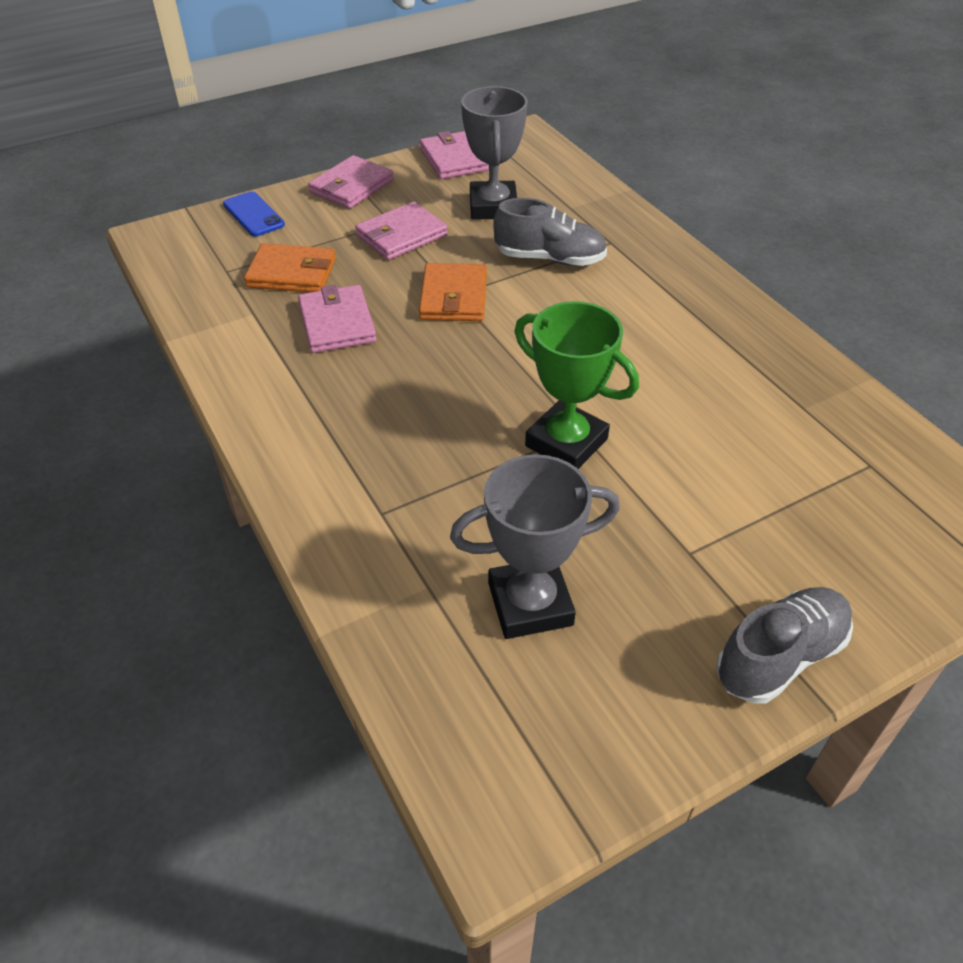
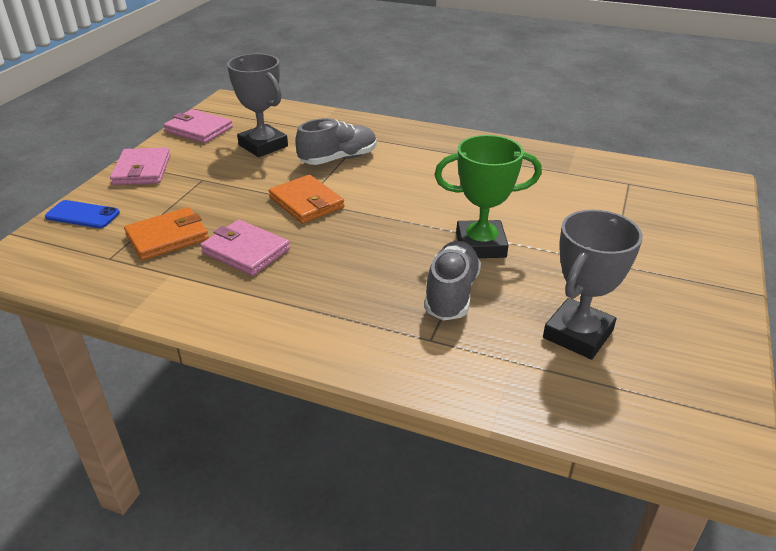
camera: 40 degrees left, 10 degrees down
pink wallet [355,202,448,260] -> none
grey shoe [716,587,853,704] -> grey shoe moved to [424,241,481,321]

